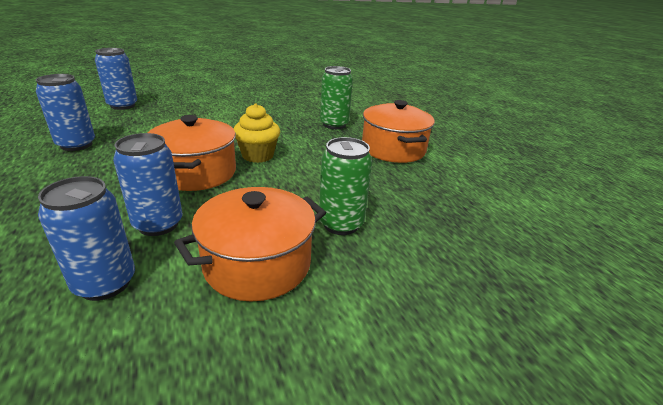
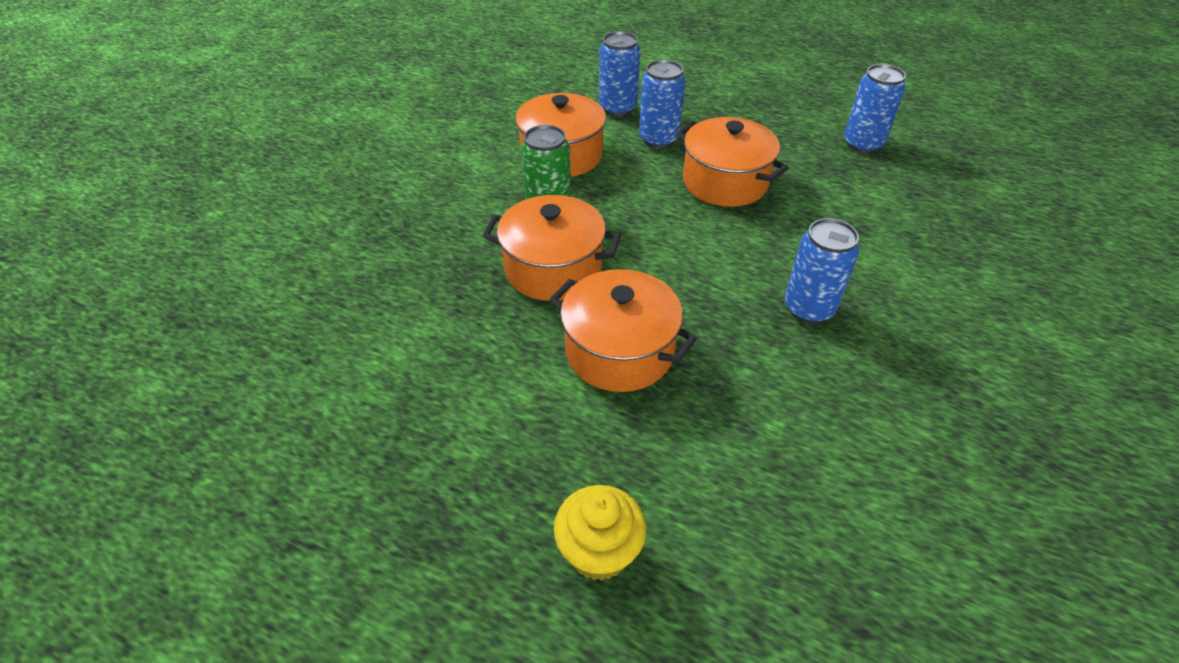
camera: 140 degrees right, 15 degrees up
blue can [95,48,137,110] -> blue can moved to [784,218,859,324]
yellow cupcake [234,103,280,163] -> yellow cupcake moved to [554,485,646,581]
green can [320,66,353,129] -> none
none -> orange pot [482,195,621,301]

